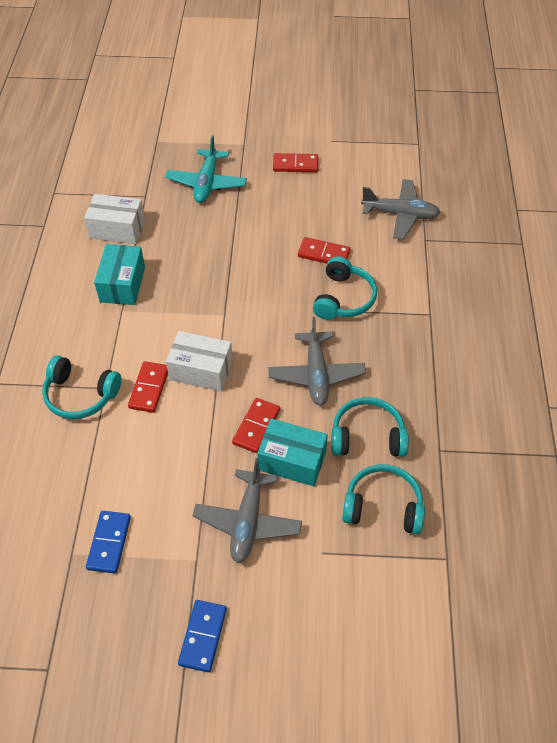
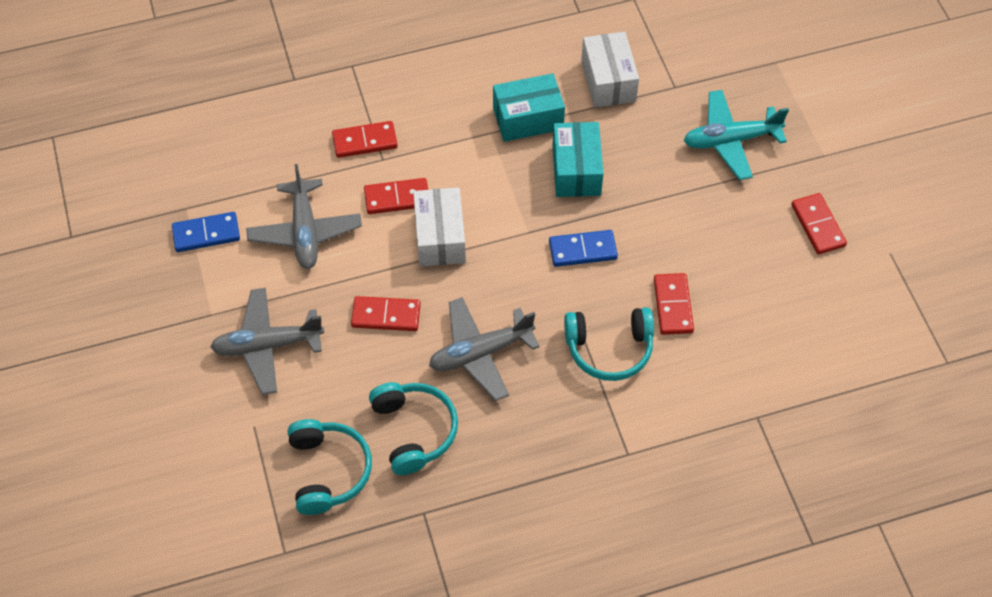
camera: 70 degrees right, 5 degrees up
turquoise headphones [42,356,121,419] -> red domino [332,121,398,158]
blue domino [178,600,227,672] -> blue domino moved to [549,230,618,267]
turquoise box [257,419,328,486] -> turquoise box moved to [552,122,603,197]
grey plane [361,179,441,240] -> grey plane moved to [246,164,362,269]

